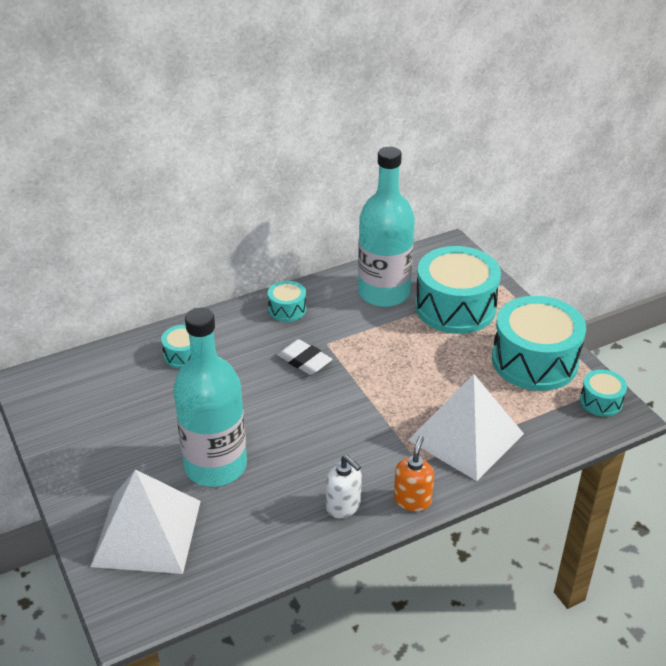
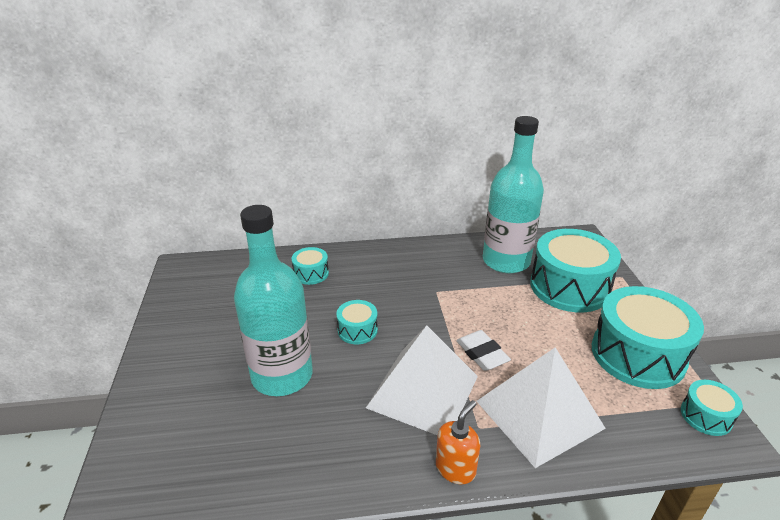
camera: 20 degrees right, 5 degrees down
white pyramid [90,469,201,574] -> white pyramid moved to [366,325,478,435]
turquoise drum [268,281,306,322] -> turquoise drum moved to [336,300,378,344]
white eraser [277,339,332,375] -> white eraser moved to [456,330,511,371]
white soap dispenser [326,455,362,518] -> none

